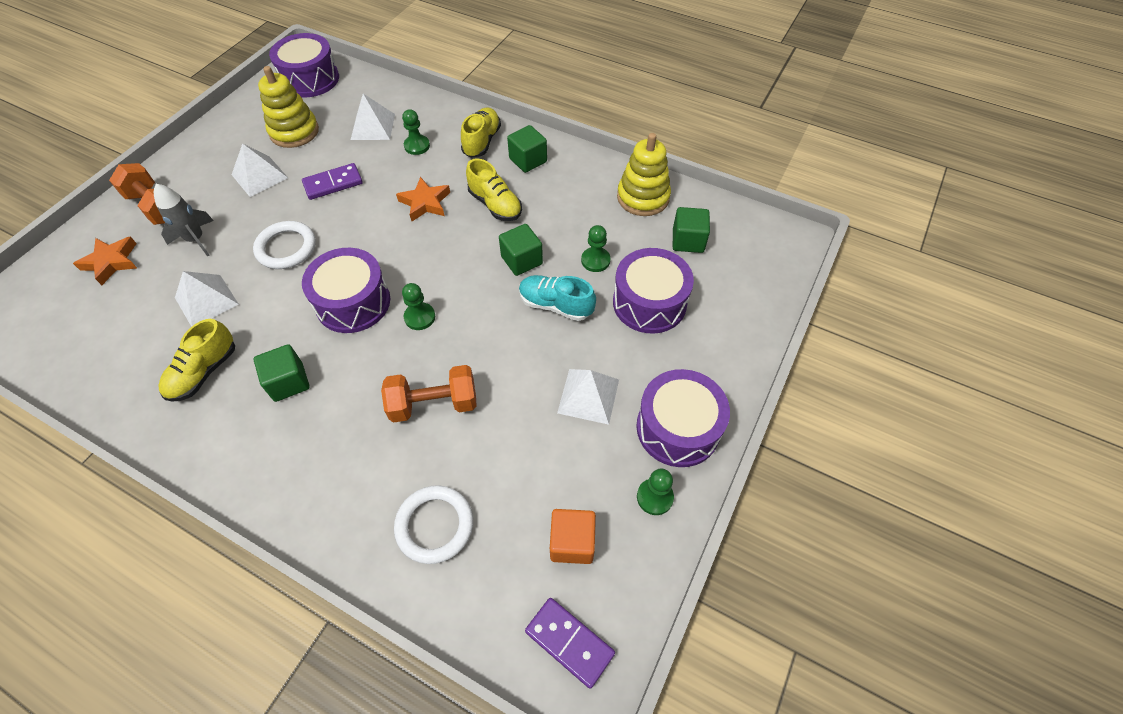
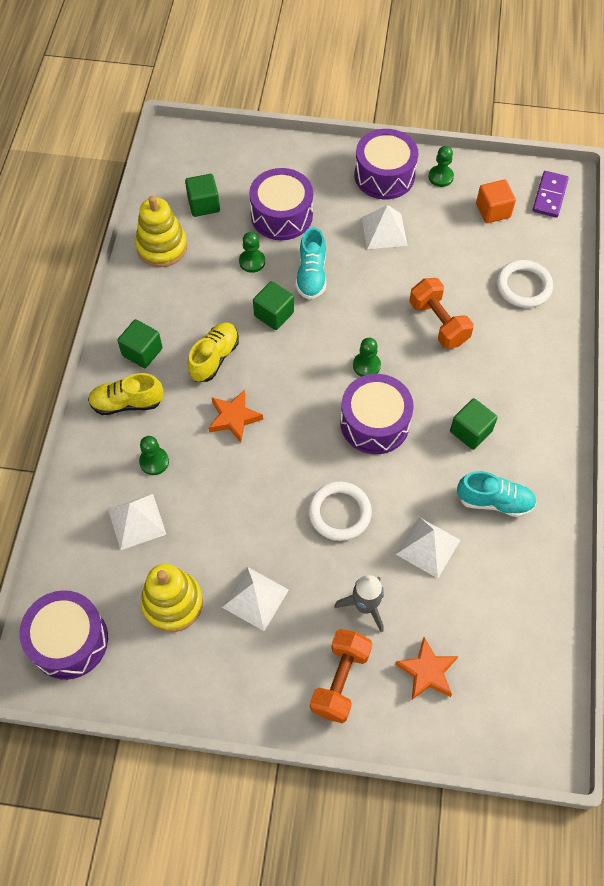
camera: 110 degrees left, 5 degrees up
yellow shoe [158,319,235,402] -> turquoise shoe [457,471,537,517]
purple domino [302,163,363,200] -> none

